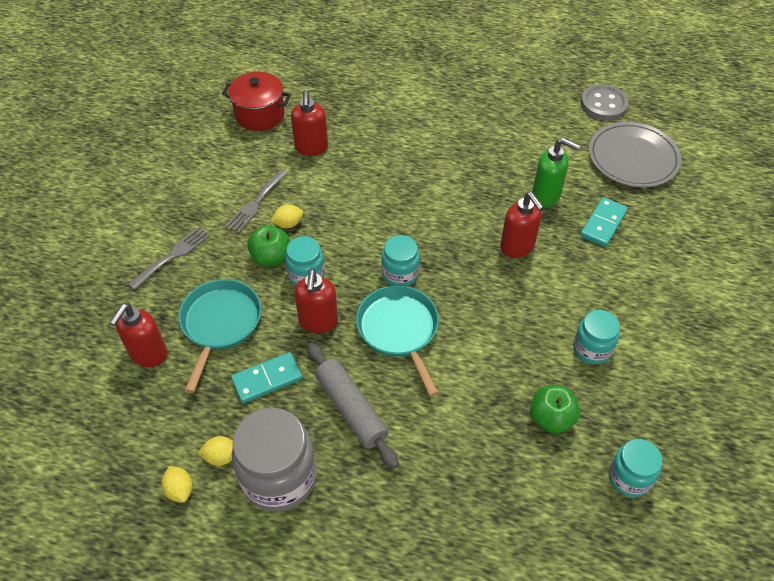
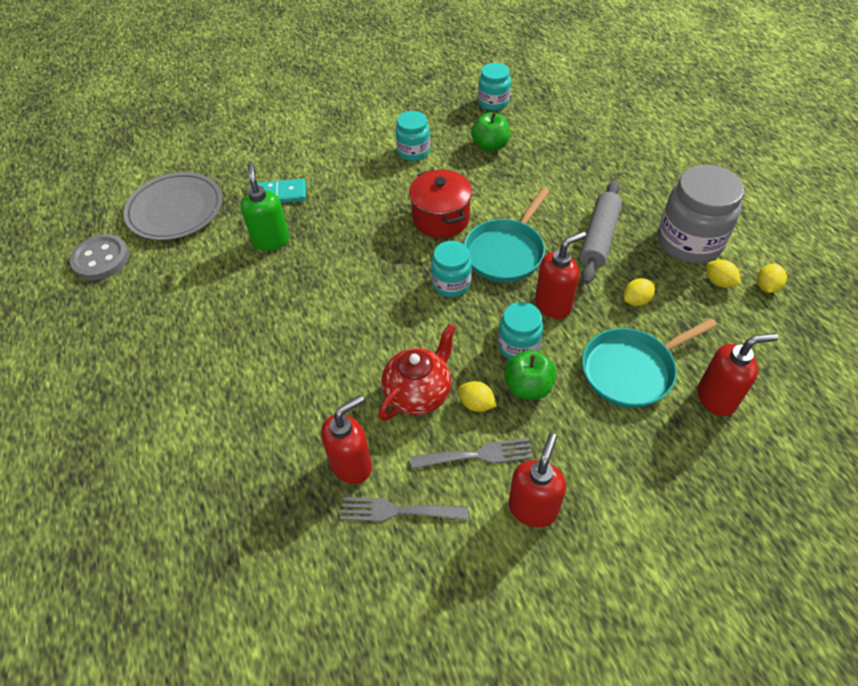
camera: 125 degrees left, 0 degrees up
grey fork [128,227,210,290] -> grey fork moved to [340,497,468,522]
red pot [222,72,291,131] -> red pot moved to [409,169,472,238]
turquoise domino [231,352,302,403] -> yellow lemon [624,278,655,306]
red soap dispenser [500,192,544,258] -> red soap dispenser moved to [508,433,566,527]
none -> red teapot [378,324,456,421]

